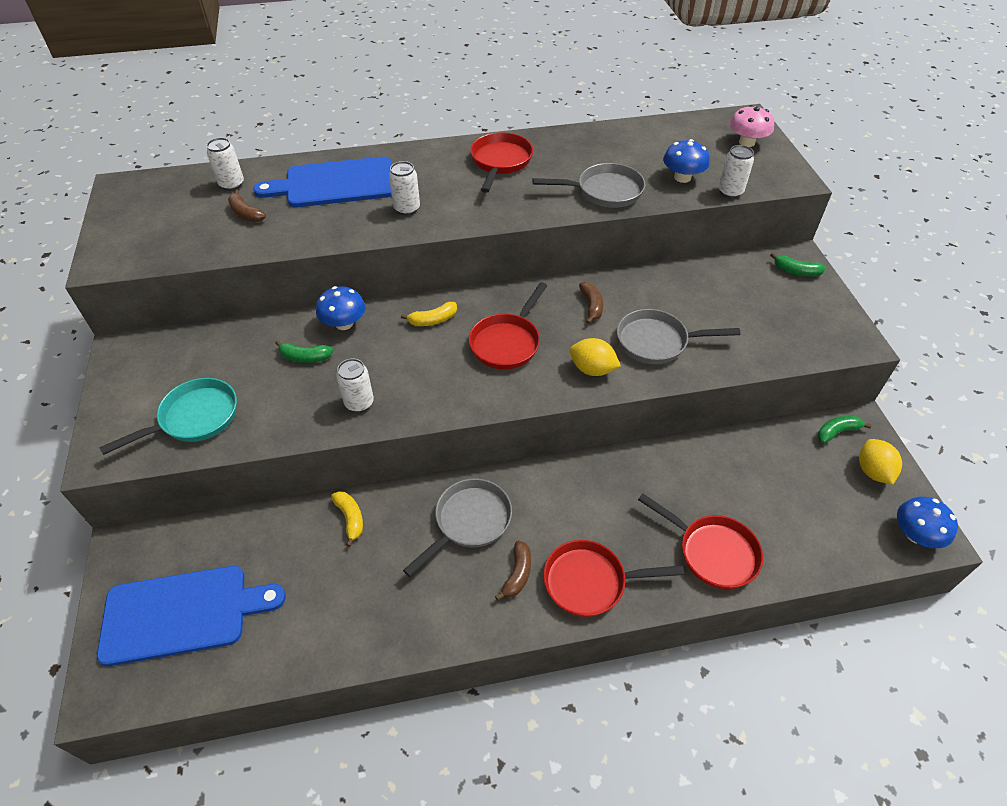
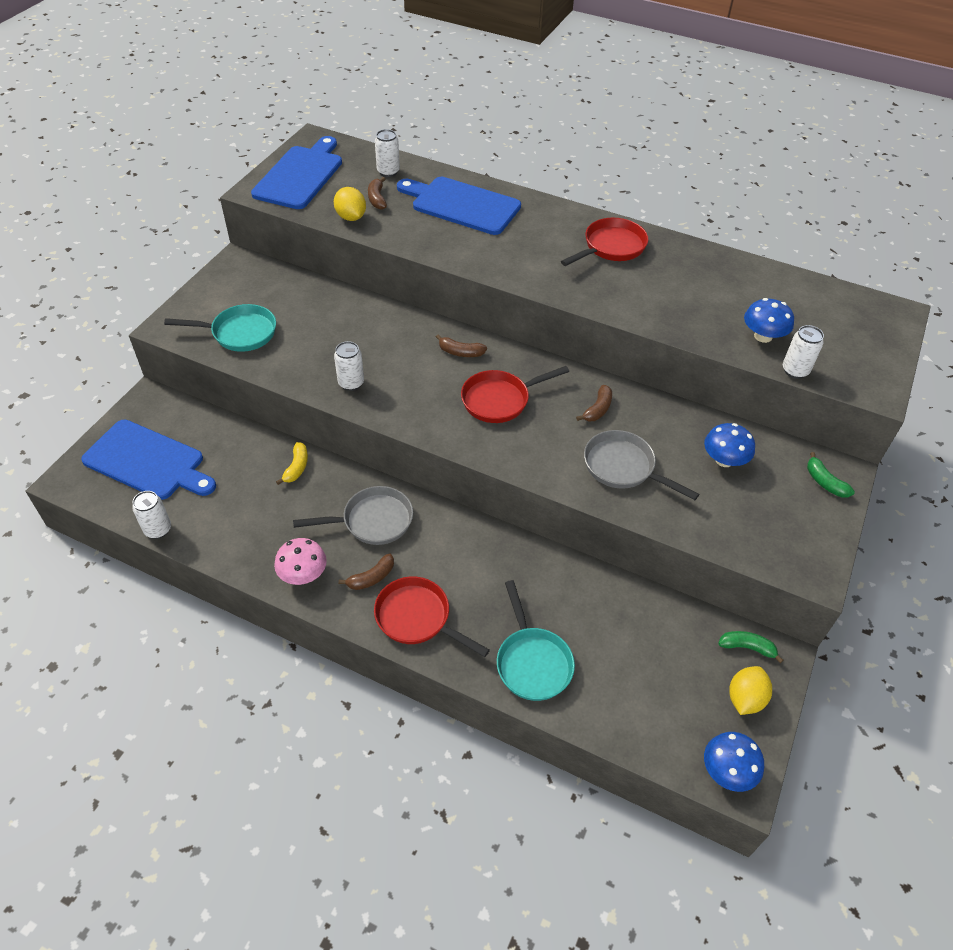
camera: 35 degrees right, 0 degrees up
green banana [275,340,333,363] -> none
blue mushroom [316,286,365,330] -> blue mushroom moved to [704,423,755,467]
white can [389,161,420,215] -> white can moved to [132,491,171,539]
yellow banana [401,302,457,326] -> brown banana [436,334,487,357]
grey pan [532,163,646,208] -> none
yellow lemon [570,338,621,376] -> yellow lemon moved to [334,187,366,221]
red pan [638,493,763,589] -> turquoise pan [497,580,575,701]
pink mushroom [730,105,774,147] -> pink mushroom moved to [274,538,327,585]
none -> blue cutting board [251,136,342,209]

